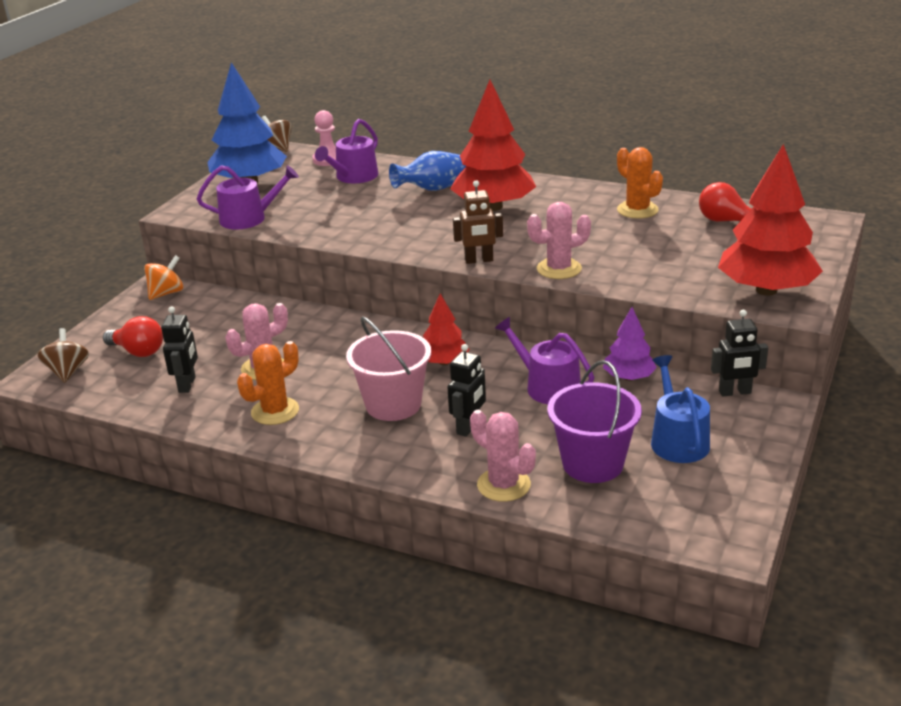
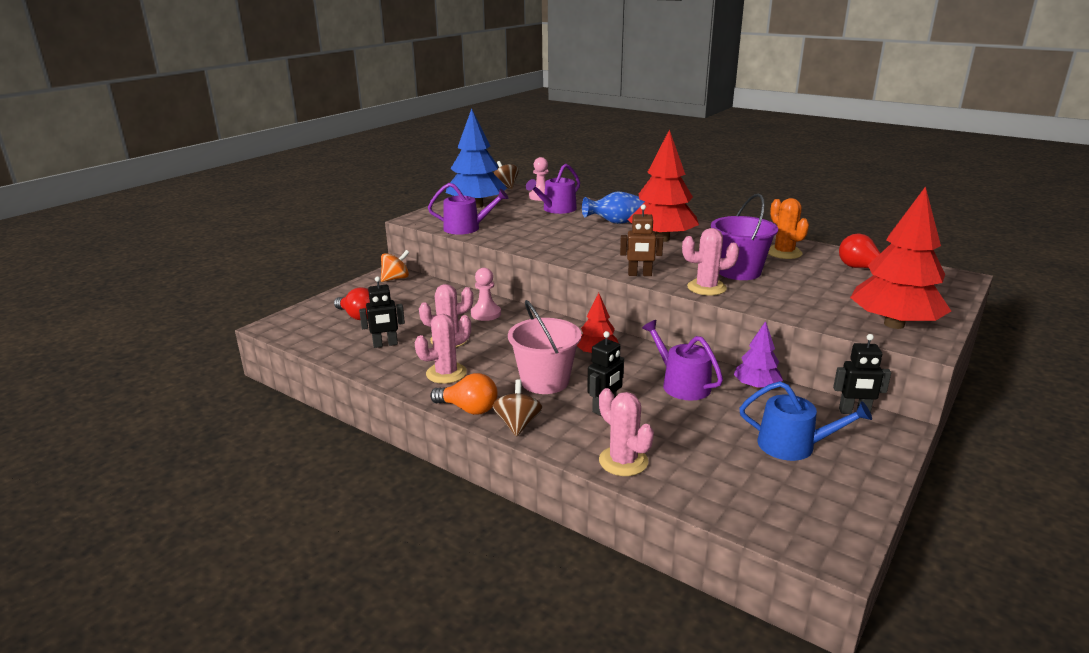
camera: 10 degrees right, 5 degrees down
brown spinning top [38,328,89,383] -> brown spinning top moved to [493,379,542,437]
black robot [161,306,198,393] -> black robot turned 60 degrees clockwise [359,276,405,348]
orange cactus [237,341,299,425] -> pink cactus [415,314,471,384]
purple bucket [547,360,642,483] -> purple bucket moved to [711,194,778,280]
blue watering can [651,355,710,463] -> blue watering can turned 105 degrees clockwise [739,381,872,461]
none -> orange light bulb [430,373,498,415]
none -> pink pawn [471,268,501,321]

